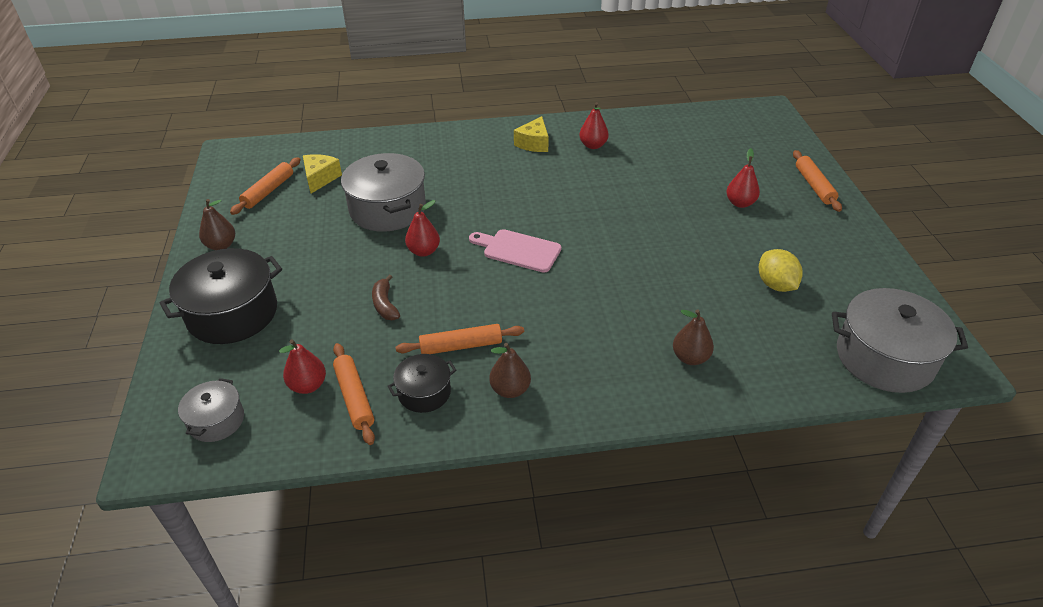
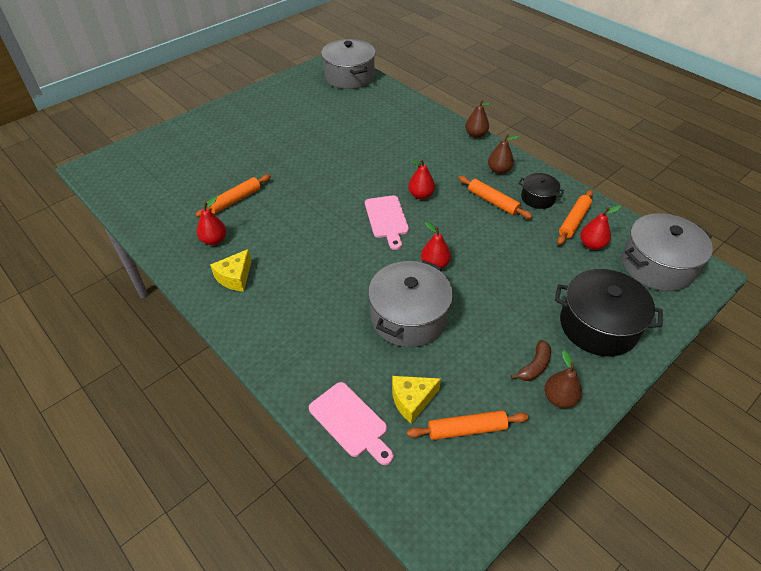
camera: 125 degrees left, 5 degrees up
grey pot [178,378,244,442] -> grey pot [622,213,713,291], size x1.86
brown banana [372,275,400,320] -> brown banana moved to [510,340,551,381]
yellow cheese [514,116,549,152] -> yellow cheese turned 135 degrees clockwise [210,249,251,291]
brown pear [673,309,714,365] -> brown pear moved to [465,100,491,138]
red pear [726,148,760,208] -> red pear moved to [408,159,435,199]
yellow lemon [759,249,803,292] -> none
orange rolling pin [793,150,842,212] -> orange rolling pin moved to [195,174,271,217]
none -> pink cutting board [309,382,394,465]

